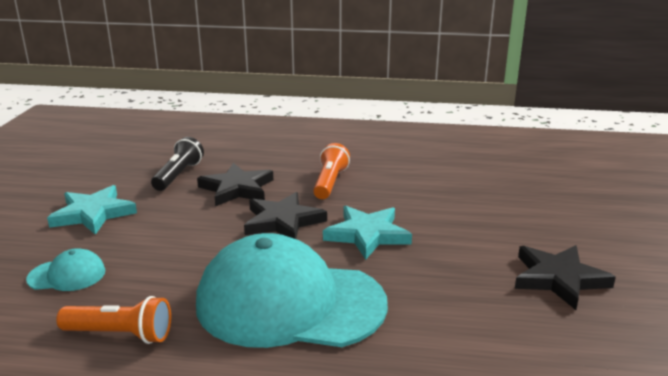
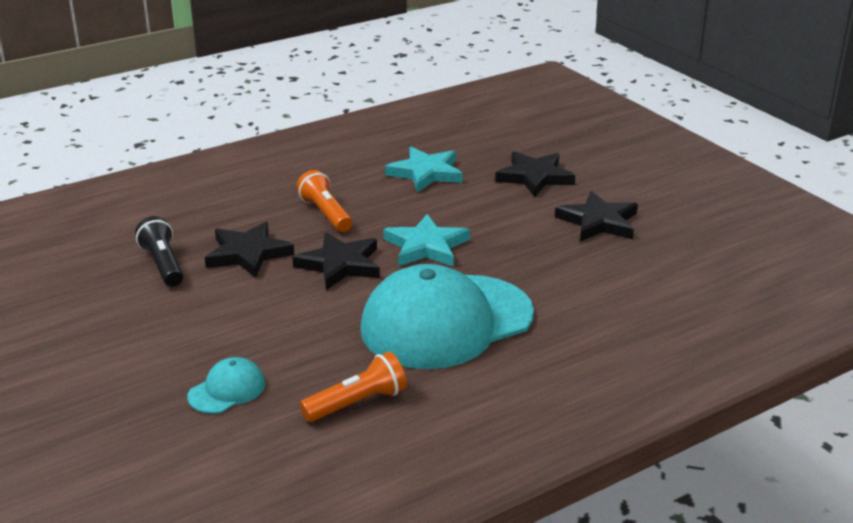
camera: 40 degrees left, 5 degrees up
turquoise star [47,185,137,235] -> turquoise star moved to [385,147,463,192]
none -> black star [495,151,575,197]

